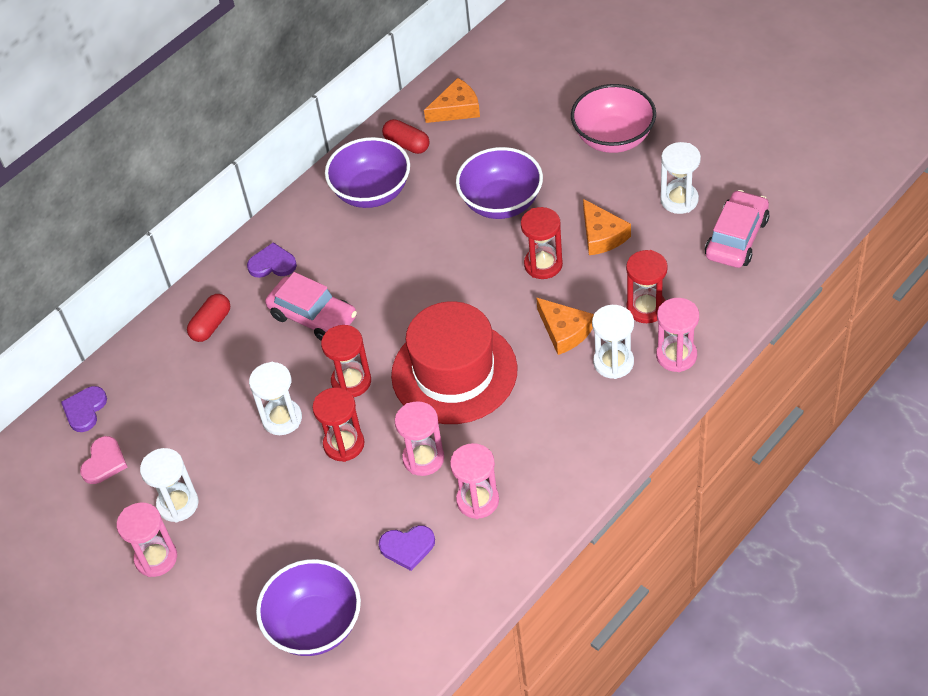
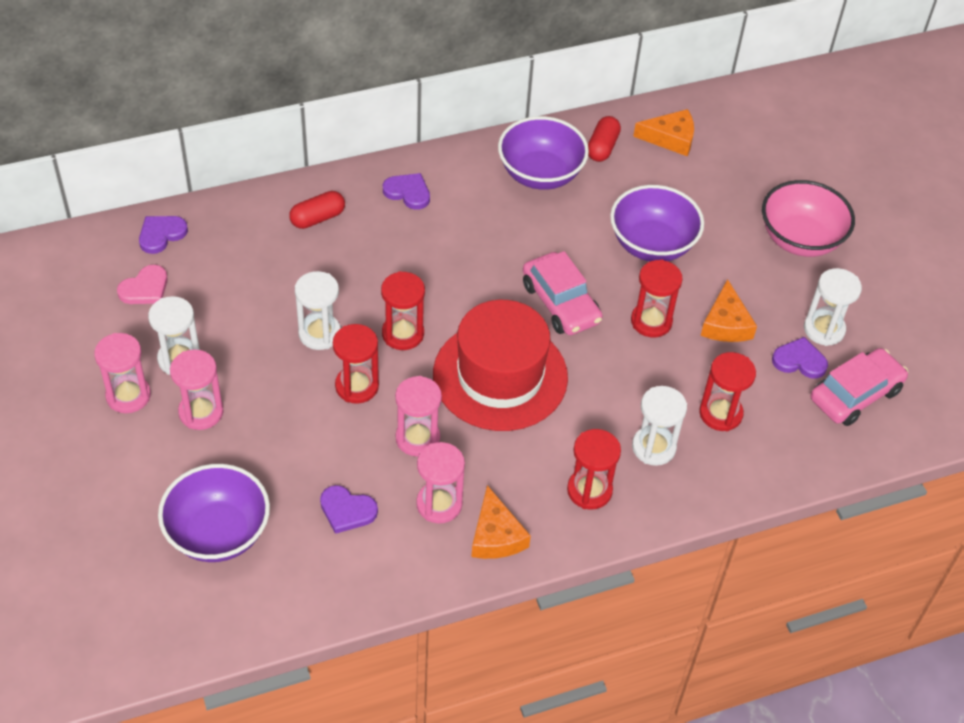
camera: 20 degrees right, 0 degrees up
pink car [265,272,357,341] -> pink car moved to [523,251,603,335]
red capsule [382,119,430,154] -> red capsule turned 45 degrees clockwise [588,116,621,162]
orange cheese [536,297,594,355] -> orange cheese moved to [471,485,531,559]
pink hourglass [656,298,699,372] -> pink hourglass moved to [170,350,223,430]
none -> red hourglass [567,429,621,510]
none -> purple heart [772,337,828,379]

